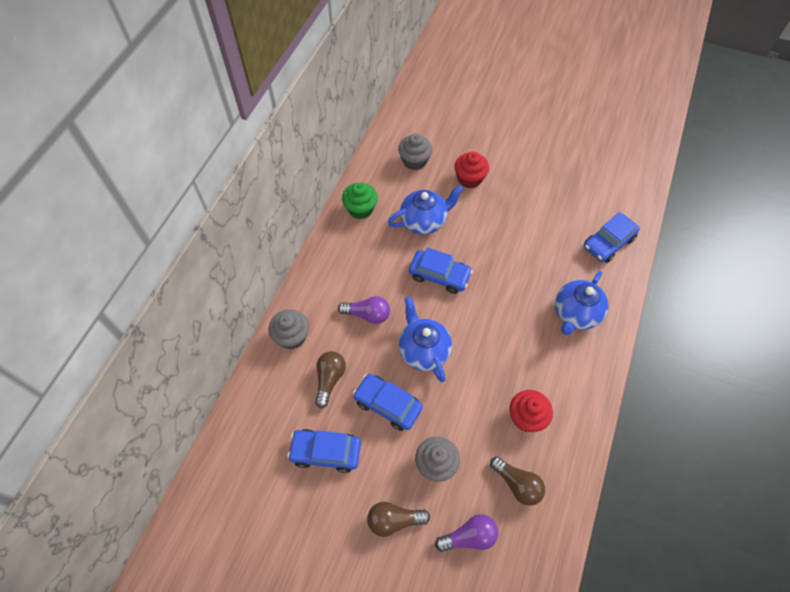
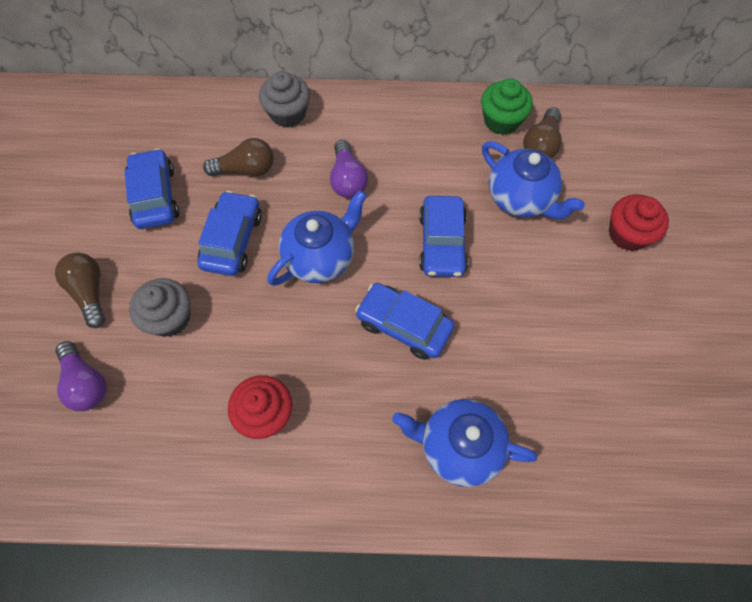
camera: 70 degrees right, 5 degrees up
grey cupcake [398,133,432,170] -> none
brown light bulb [490,456,545,506] -> brown light bulb moved to [523,107,562,158]
blue car [584,212,640,263] -> blue car moved to [355,283,454,360]

